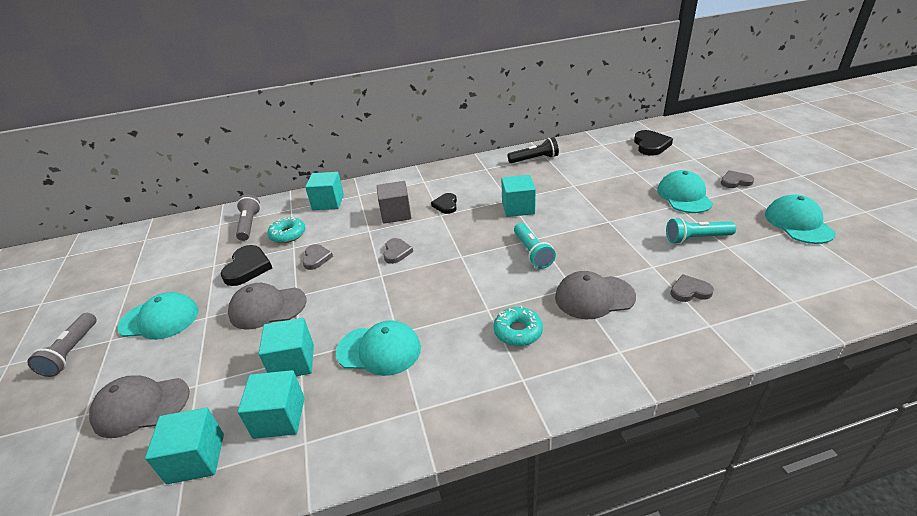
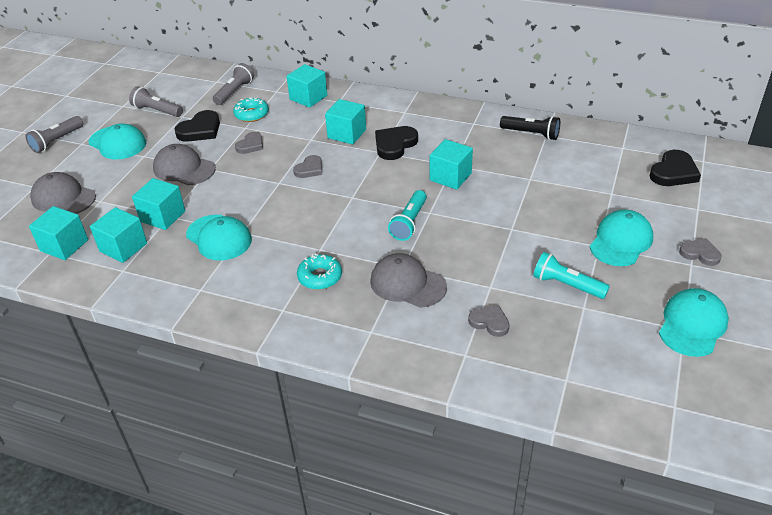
camera: 35 degrees right, 5 degrees up
grey cube [377,181,411,224] -> turquoise cube [325,99,366,144]
black heart [431,193,457,214] -> black heart [375,126,418,160], size x1.55
none -> grey flashlight [129,86,183,117]

